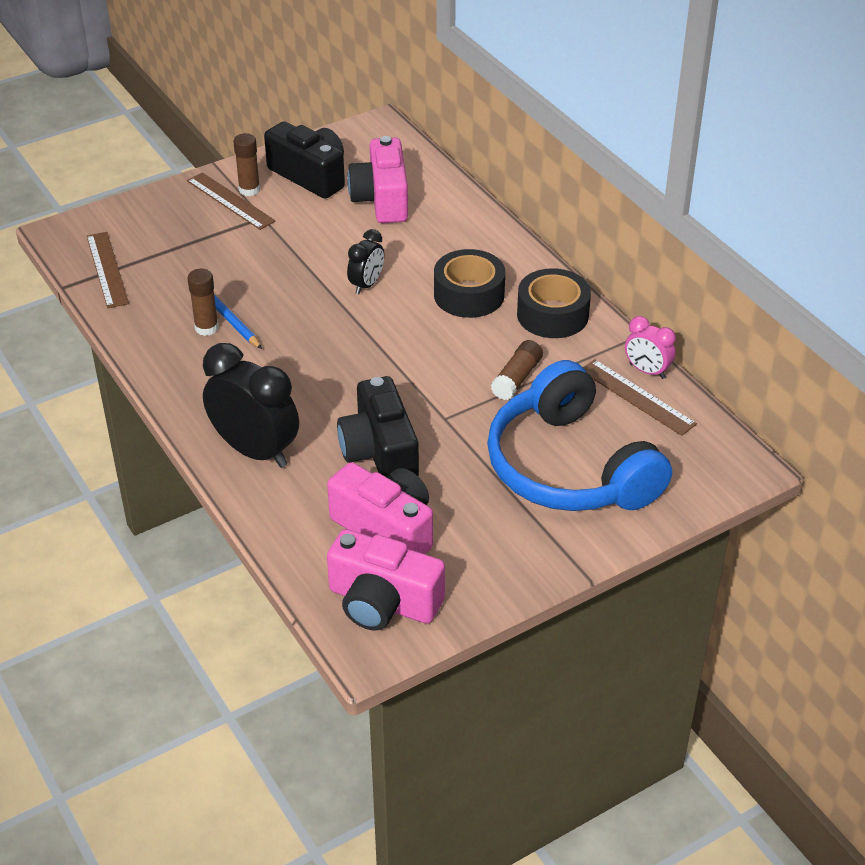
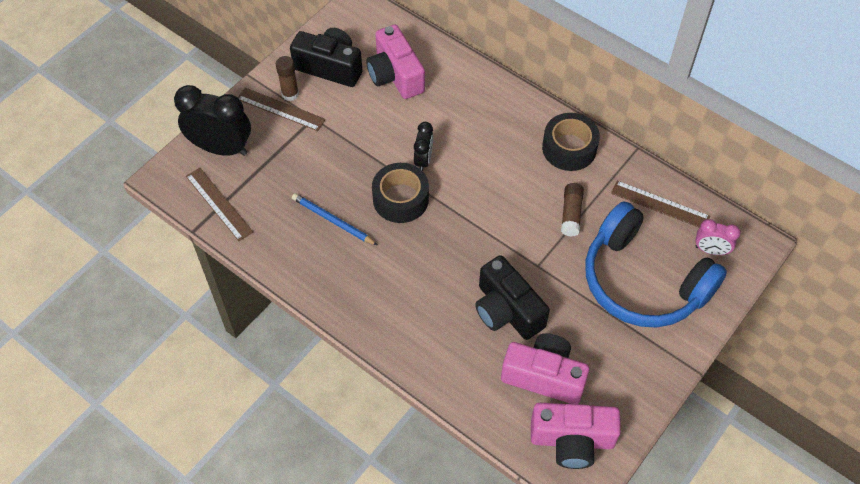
camera: 20 degrees left, 15 degrees up
brown glue stick [187,269,219,336] -> none
black clock [203,343,299,468] -> black clock moved to [174,85,251,156]
black tape [434,249,505,318] -> black tape moved to [372,163,429,223]
pink clock [625,316,676,379] -> pink clock moved to [695,219,741,255]

